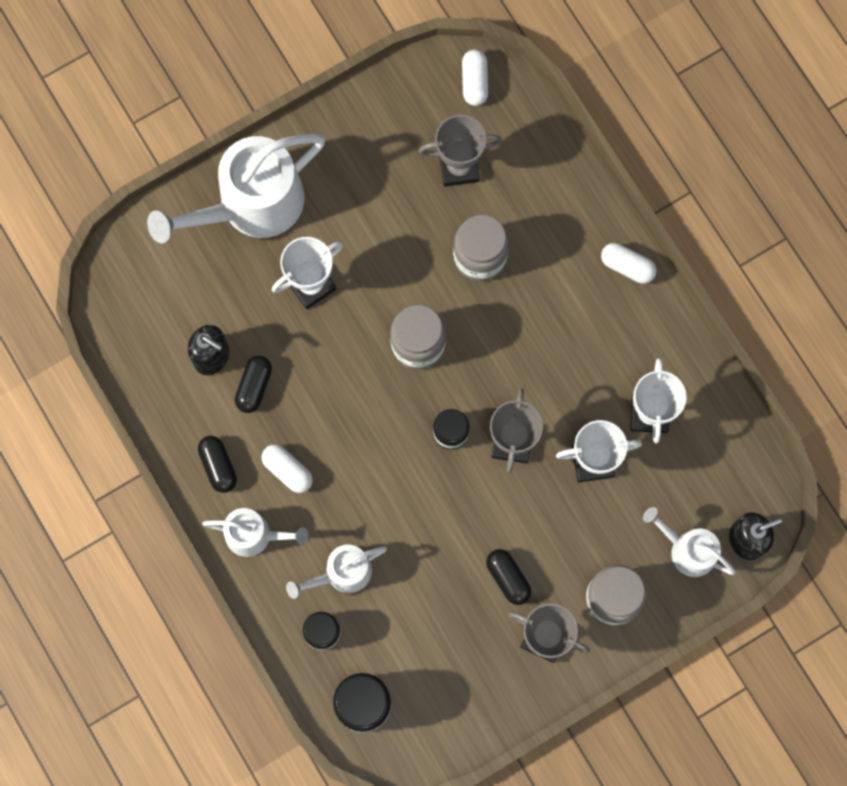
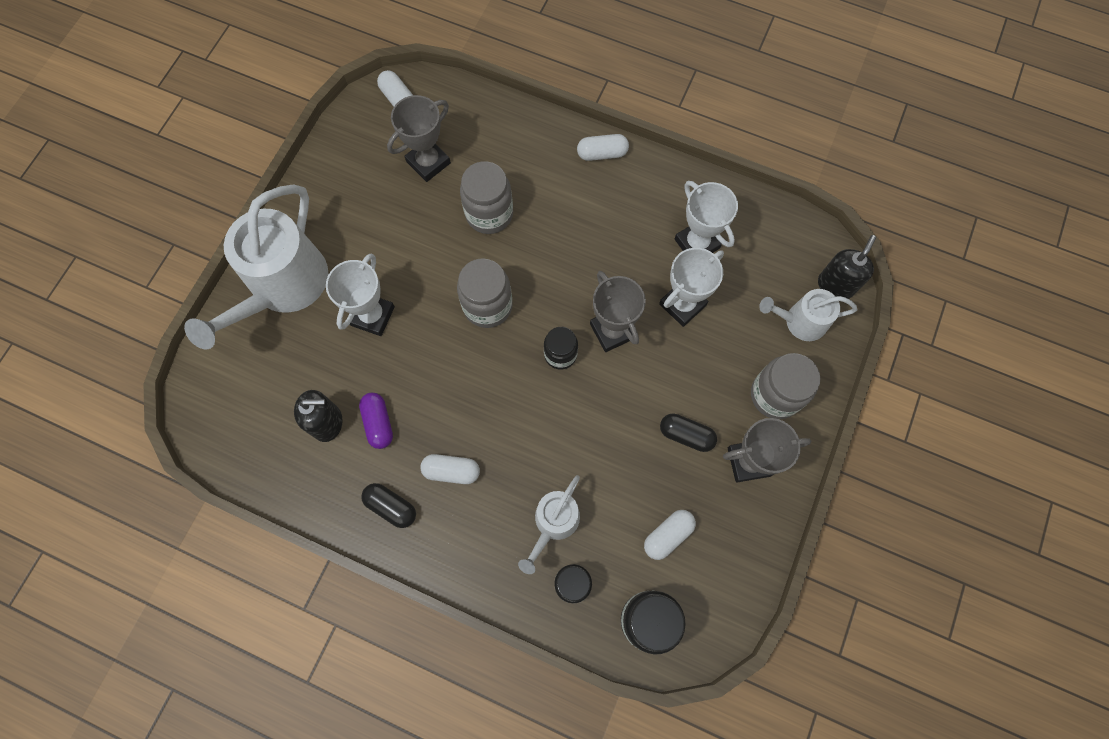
camera: 35 degrees left, 5 degrees down
white watering can [202,508,309,557] -> none
black capsule [235,356,272,413] -> purple capsule [359,393,393,449]
none -> white capsule [644,510,696,560]

